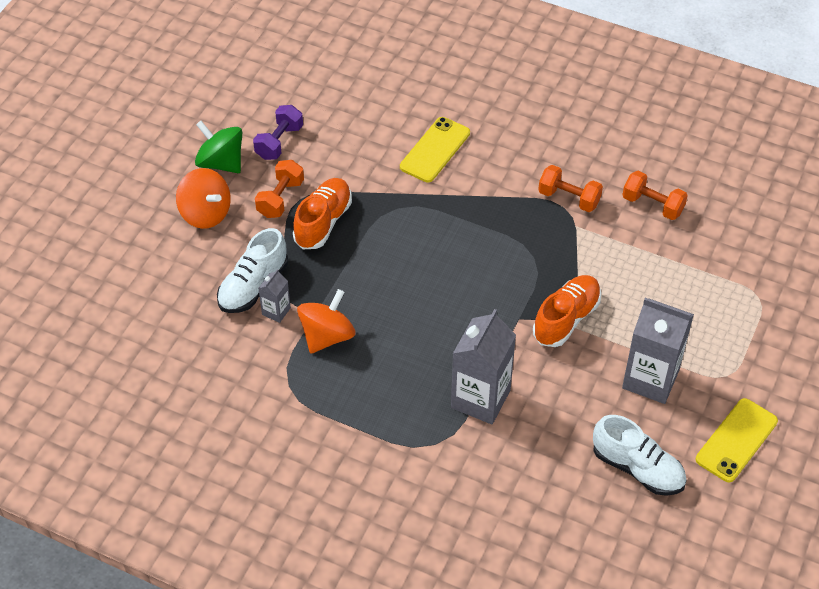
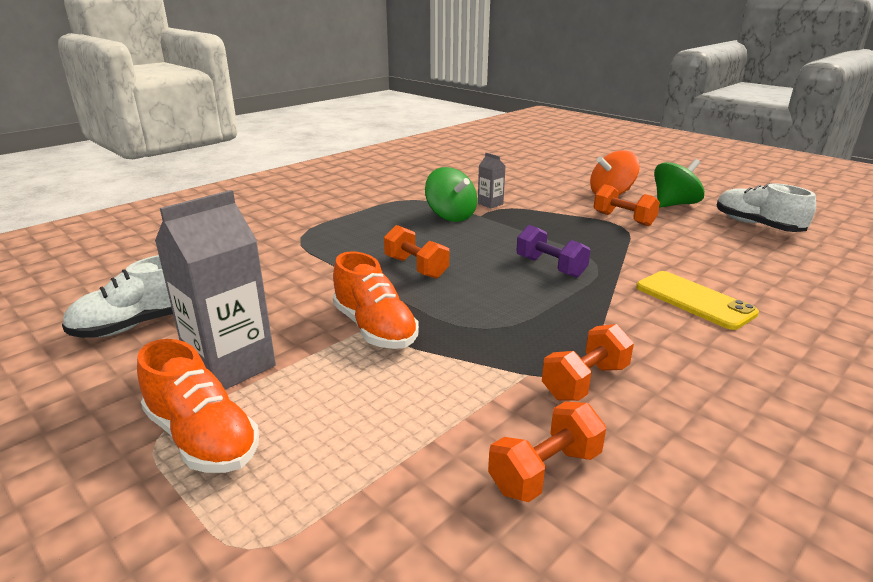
camera: 110 degrees right, 25 degrees down
white shoe [217,228,288,313] -> white shoe moved to [717,183,816,232]
purple dumbbell [253,105,303,160] -> purple dumbbell moved to [516,225,591,278]
orange shoe [293,178,352,249] -> orange shoe moved to [137,339,259,473]
orange spinning top [297,289,356,354] -> green spinning top [425,167,477,222]
grey carton [451,309,516,424] -> none
yellow phone [696,398,778,482] -> none
none -> orange dumbbell [384,225,449,279]

